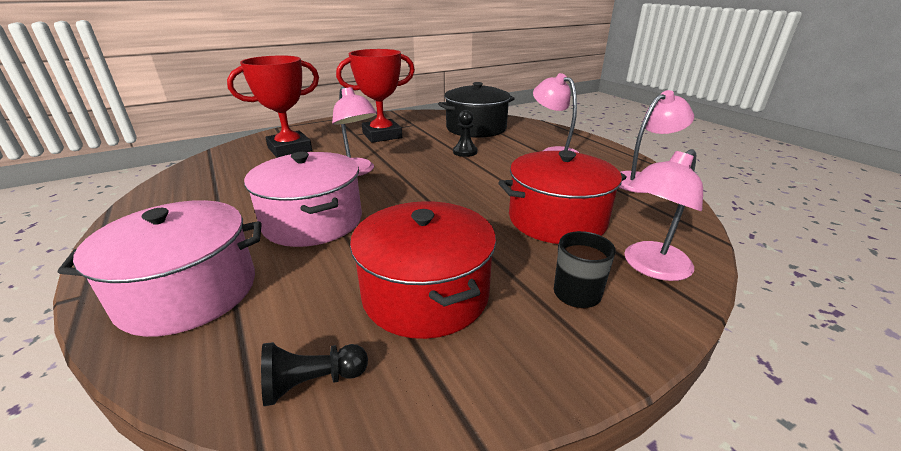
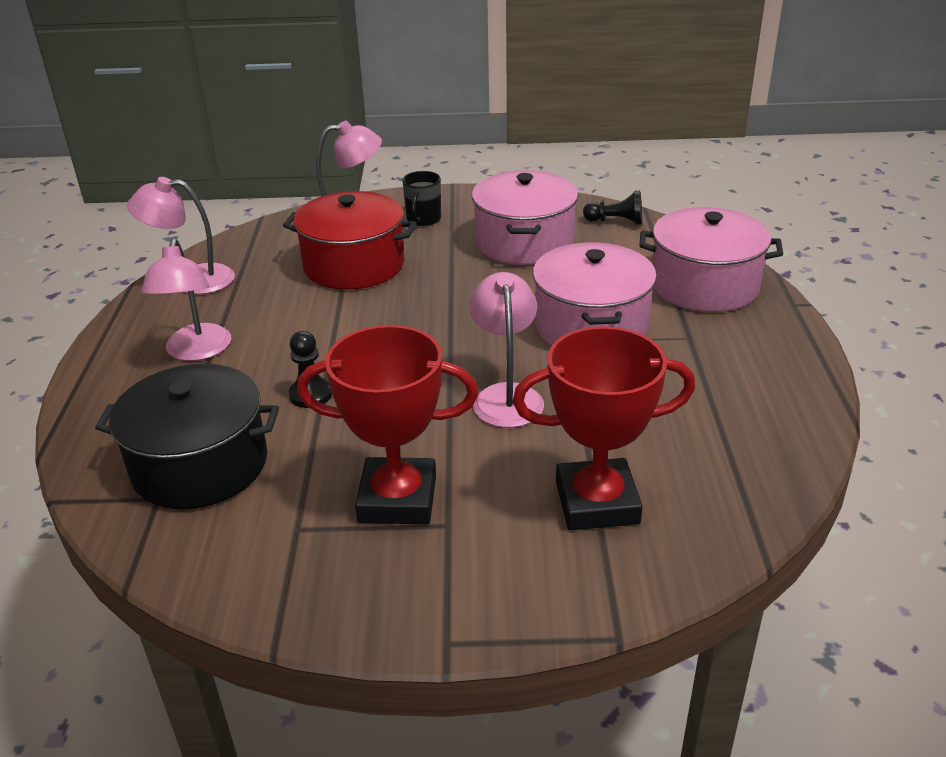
camera: 150 degrees left, 5 degrees up
red pot [350,201,496,339] -> pink pot [472,170,578,265]

